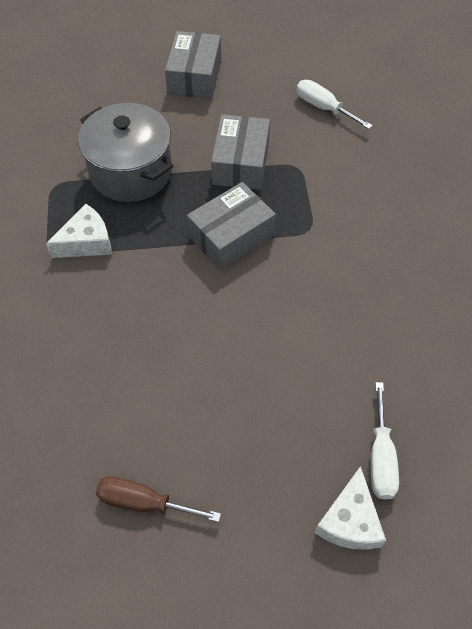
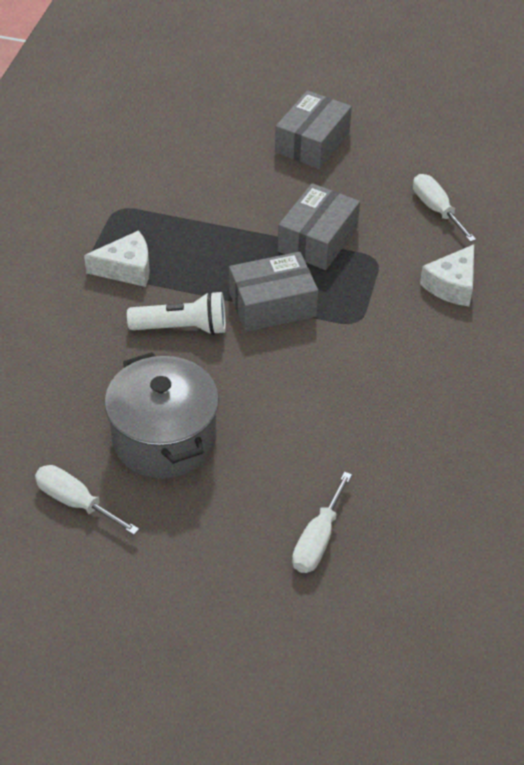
camera: 20 degrees right, 10 degrees down
grey pot [78,103,173,202] -> grey pot moved to [105,352,219,478]
brown screwdriver [96,476,221,522] -> white screwdriver [35,465,139,535]
white cheese [314,466,386,550] -> white cheese moved to [420,244,474,306]
none -> white flashlight [127,291,226,335]

